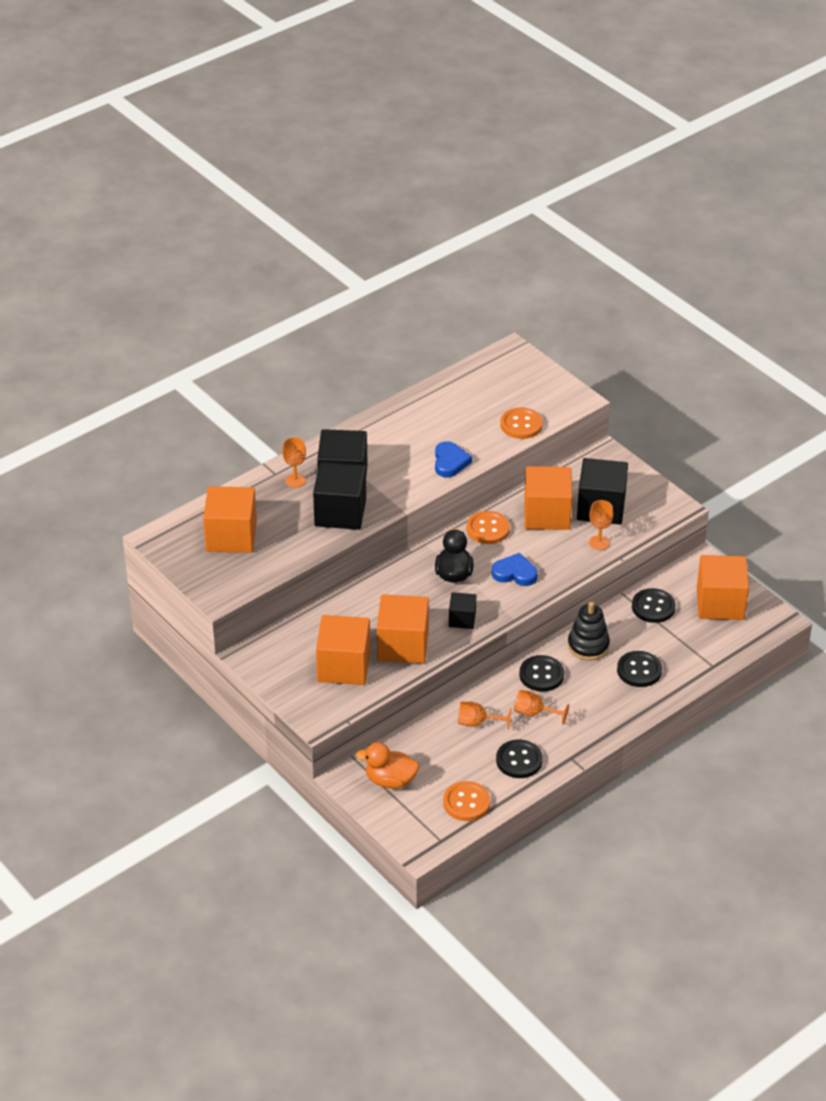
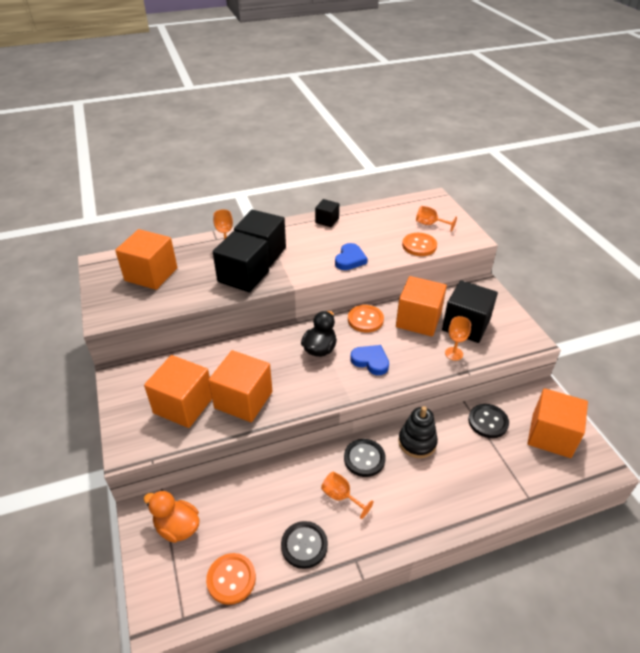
camera: 20 degrees right, 0 degrees up
black cube [449,592,476,629] -> black cube moved to [315,199,339,227]
orange goblet [458,701,512,730] -> orange goblet moved to [416,206,457,232]
black button [617,651,662,687] -> none

